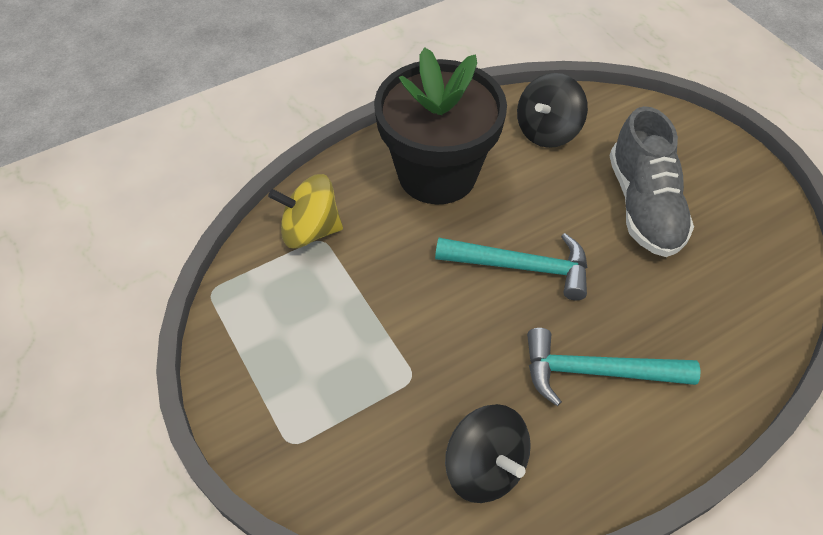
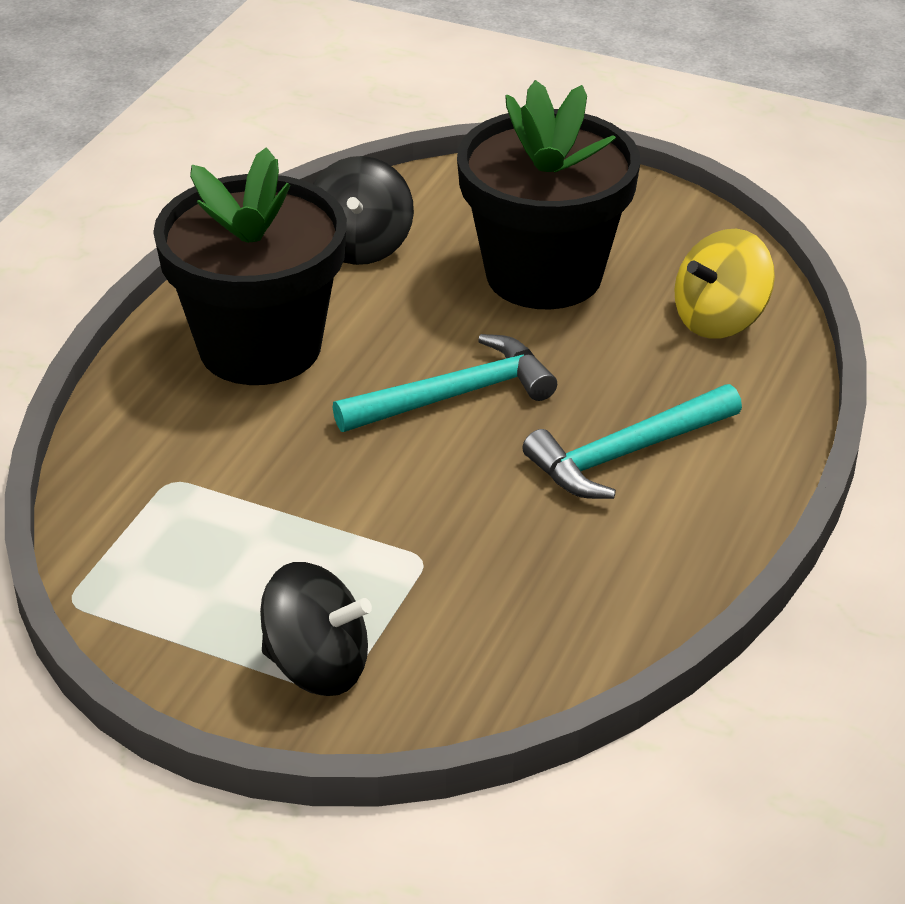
camera: 35 degrees left, 15 degrees down
yellow spinning top [268,174,343,248] -> yellow spinning top moved to [674,229,775,339]
black spinning top [445,404,531,503] -> black spinning top moved to [260,562,372,696]
grey shoe [609,106,694,257] -> black flower pot [457,80,640,309]

